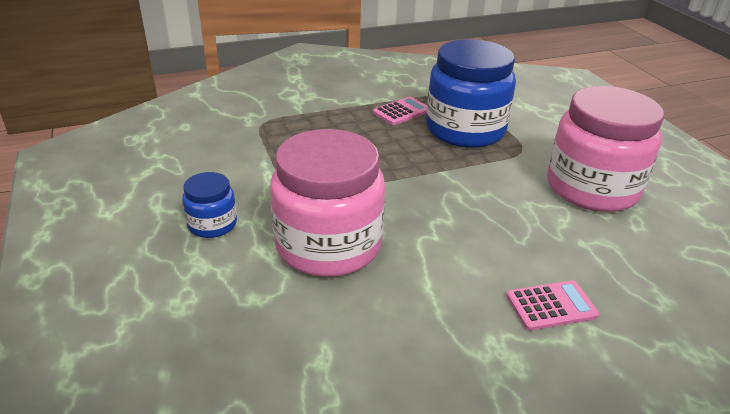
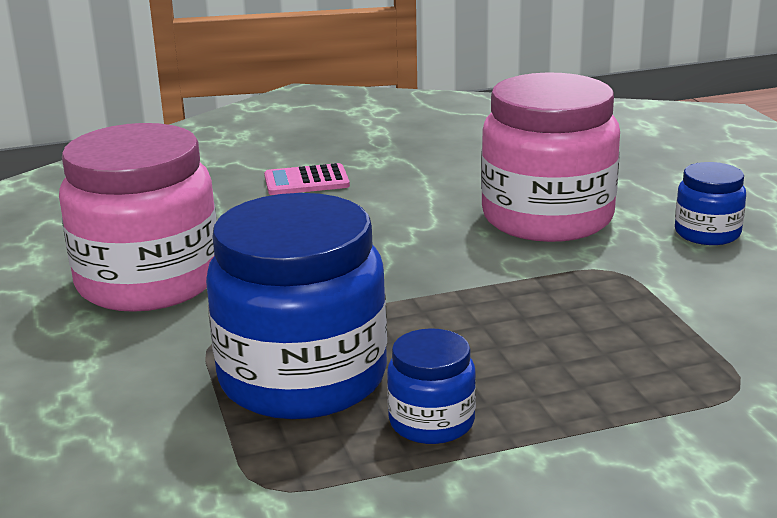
camera: 175 degrees left, 10 degrees down
pink calculator [373,97,427,125] -> blue jar [387,328,476,444]

